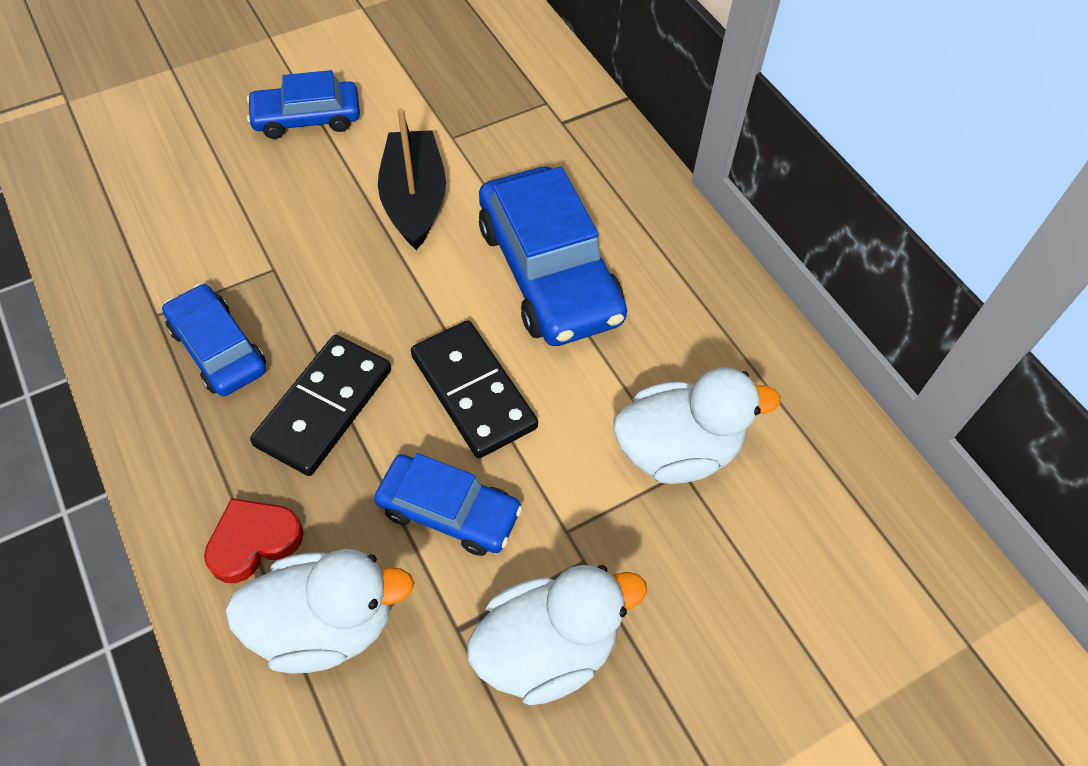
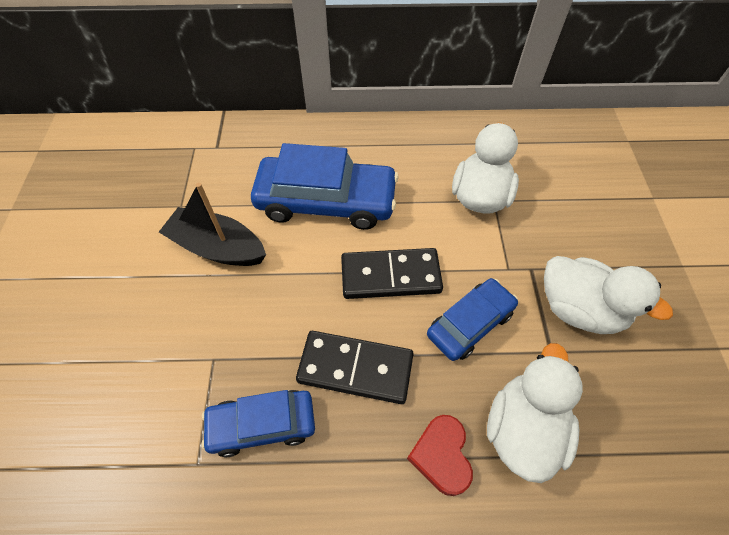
camera: 60 degrees left, 0 degrees up
blue car [247,70,360,139] -> none
black domino [250,335,391,476] -> black domino turned 45 degrees counterclockwise [296,331,413,404]
white duck [467,565,647,705] -> white duck turned 120 degrees clockwise [544,256,673,334]

